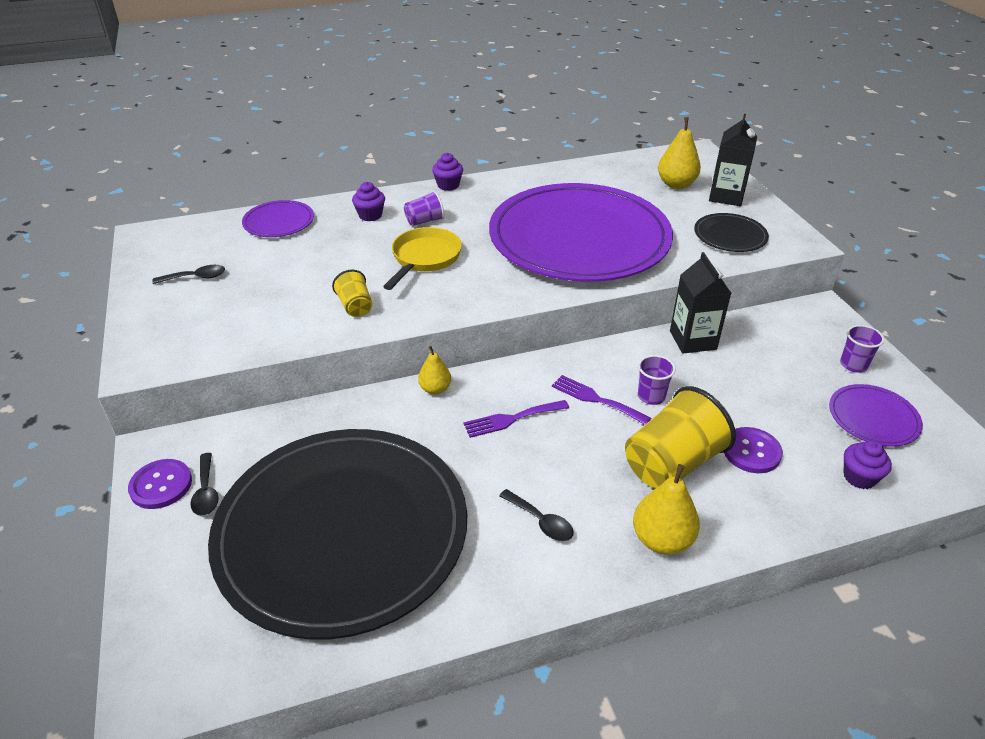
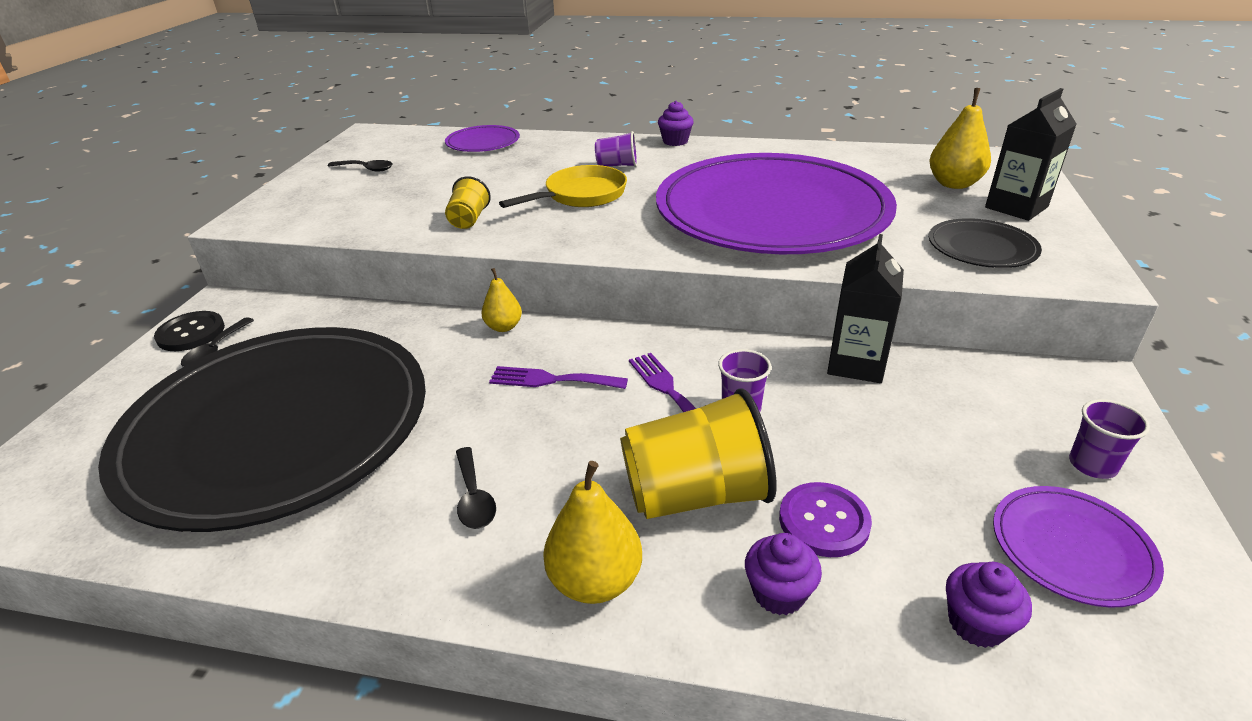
camera: 30 degrees right, 5 degrees down
purple button [128,459,192,509] -> black button [154,311,225,351]
purple cupcake [352,182,385,221] -> purple cupcake moved to [745,533,822,615]

